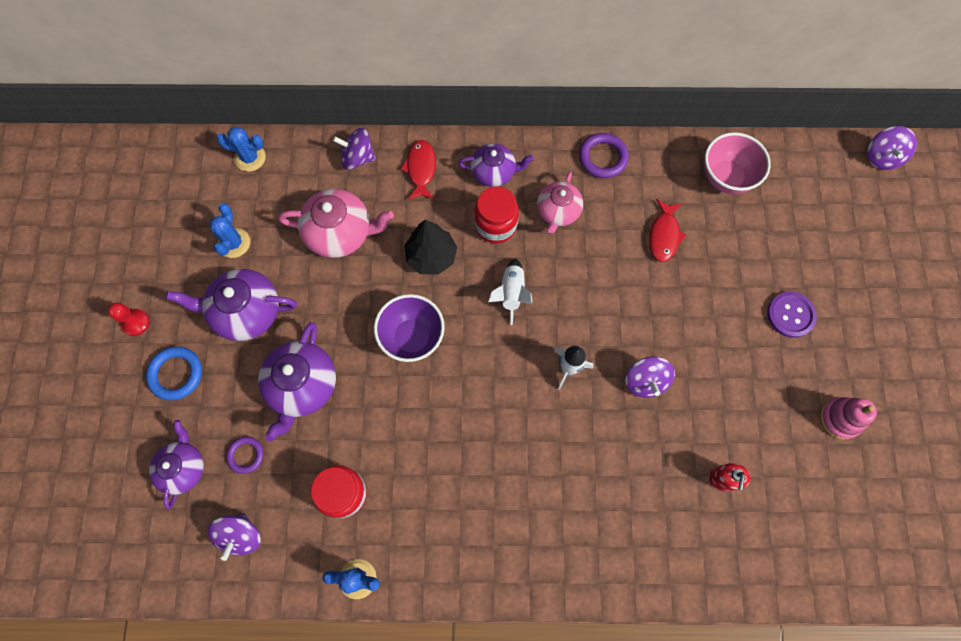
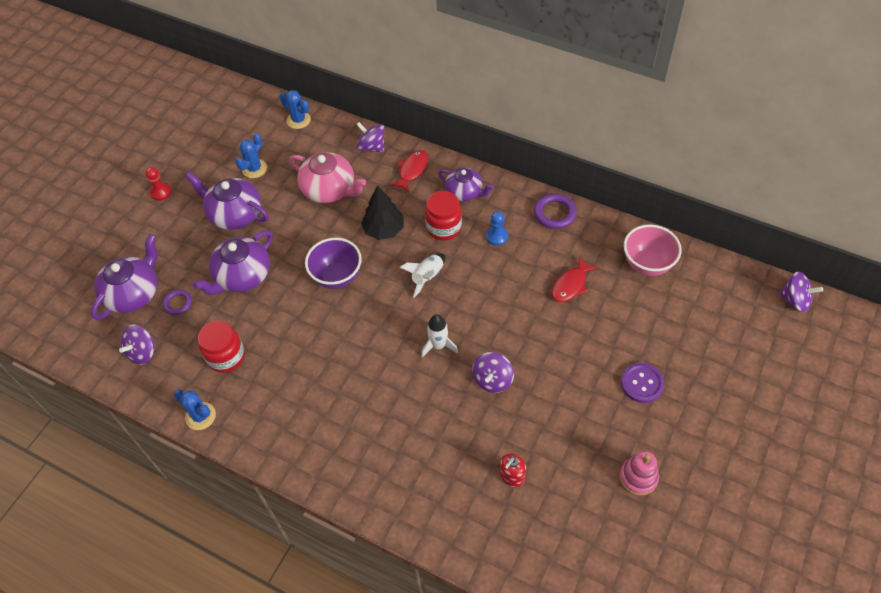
camera: 30 degrees right, 15 degrees down
blue ring [146,347,202,400] -> none
purple teapot [149,420,204,509] -> purple teapot [91,234,157,320], size x1.51
pink teapot [537,171,583,234] -> blue pawn [486,211,508,246]
purple spinning top [868,126,917,170] -> purple spinning top turned 105 degrees counterclockwise [778,271,823,312]

